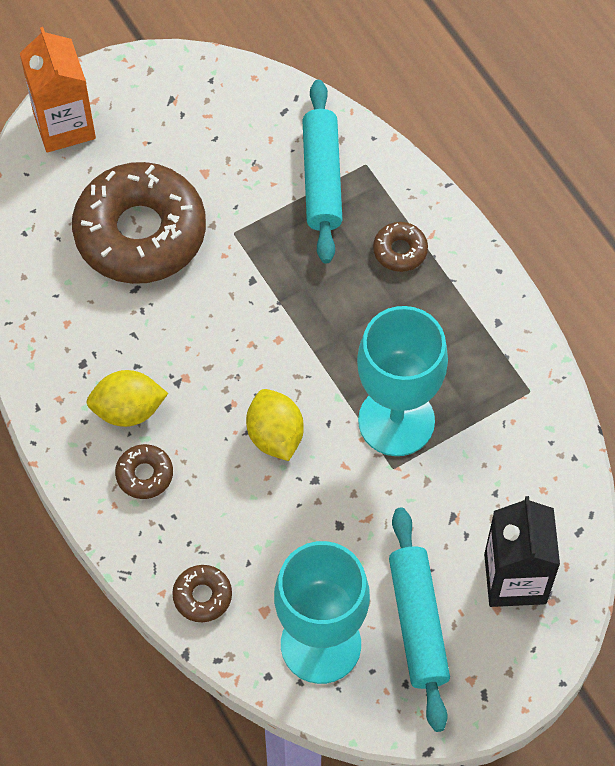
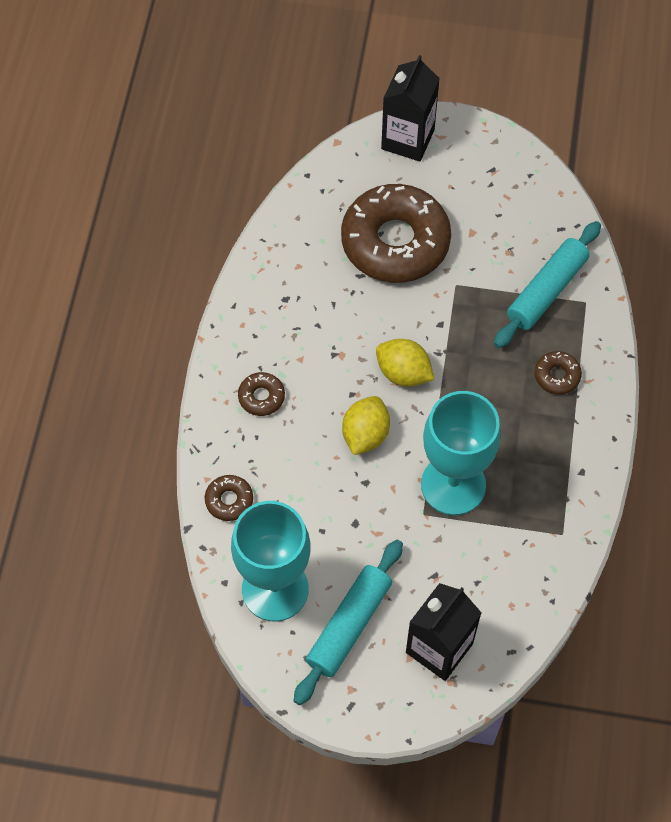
camera: 40 degrees right, 0 degrees up
orange carton [20,27,96,153] -> black carton [381,55,440,162]
yellow lemon [86,370,168,427] -> yellow lemon moved to [376,339,434,387]

